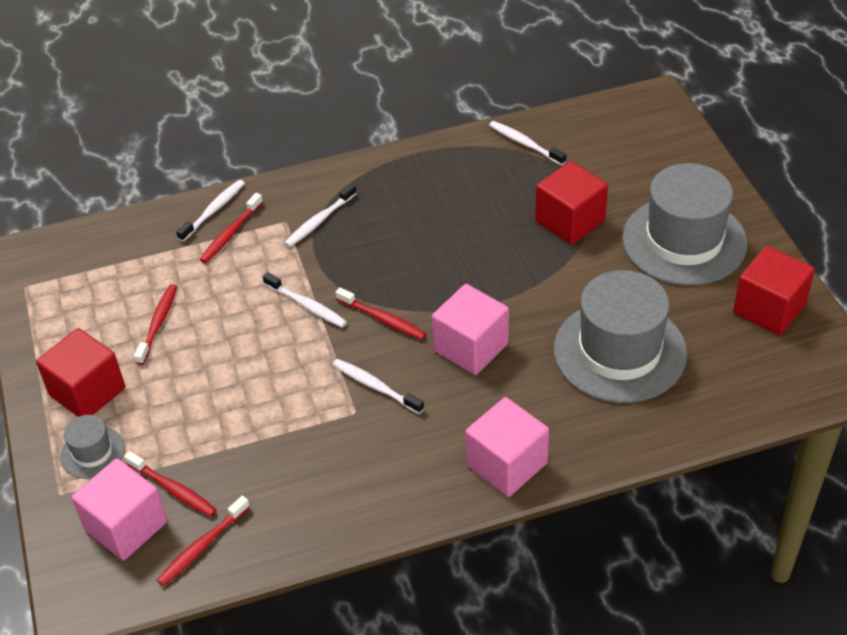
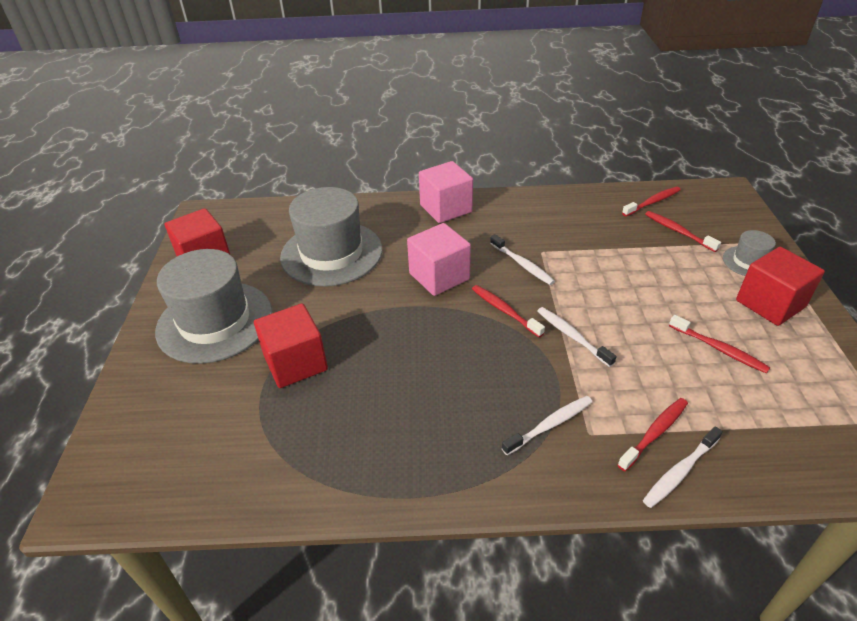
camera: 165 degrees left, 5 degrees down
pink cube [71,458,167,561] -> none
red toothbrush [134,284,177,365] -> red toothbrush turned 75 degrees counterclockwise [669,315,770,374]
white toothbrush [489,121,566,165] -> none

